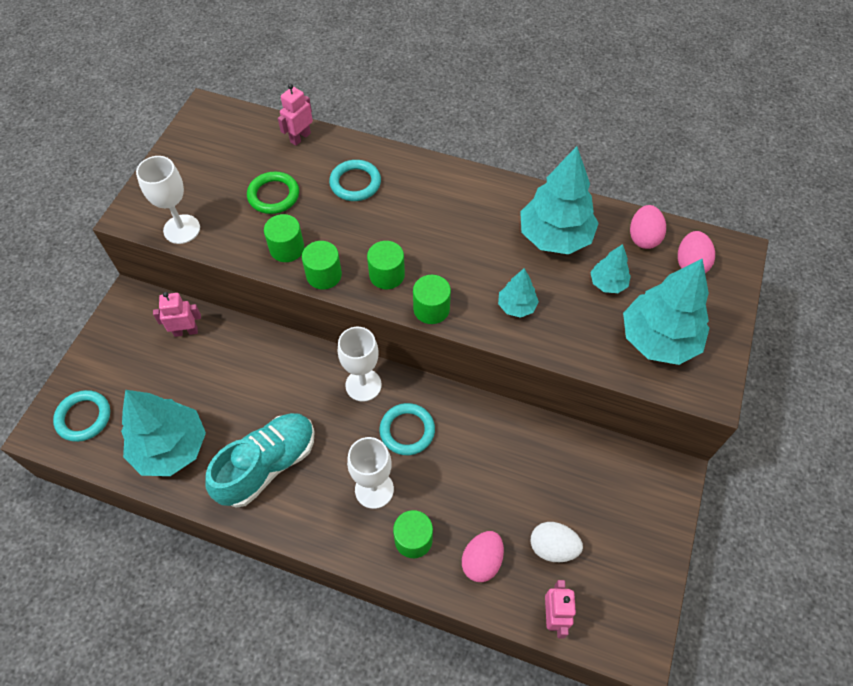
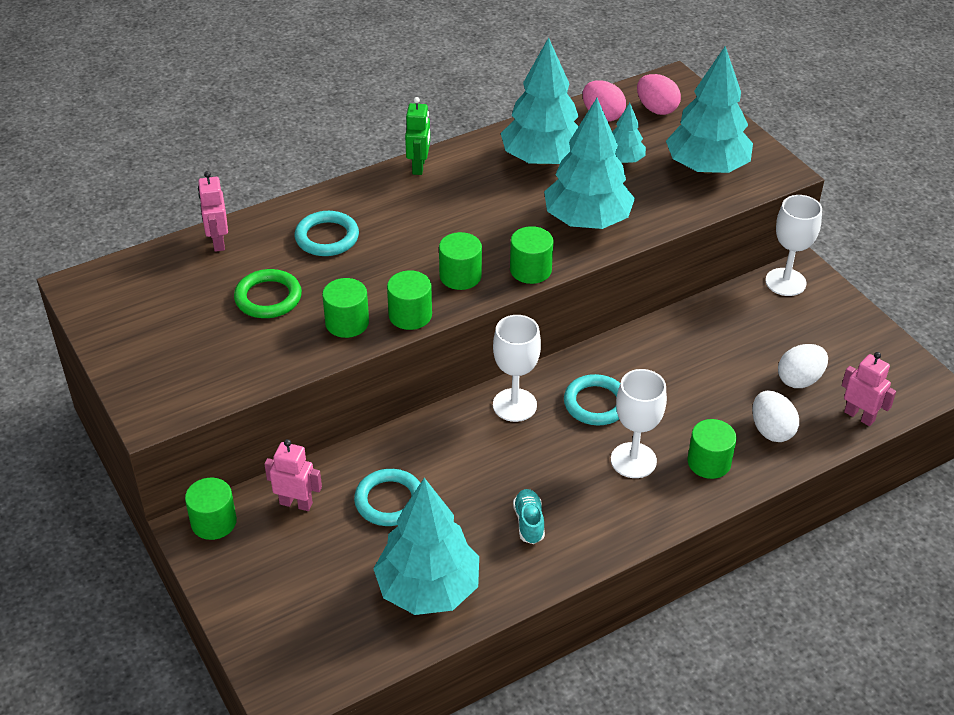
camera: 50 degrees left, 15 degrees down
turquoise ring [53,390,110,442] -> turquoise ring moved to [354,469,420,526]
white goblet [136,156,200,244] -> white goblet moved to [765,195,822,296]
pink robot [153,292,201,337] -> pink robot turned 75 degrees clockwise [264,439,322,511]
turquoise shoe [205,413,315,508] -> turquoise shoe [513,489,545,544], size x0.44
pink egg [462,531,504,582] -> white egg [752,391,799,442]
turquoise tree [498,268,539,318] -> turquoise tree [544,98,635,229], size x2.01
none -> green cylinder [185,477,237,540]
none -> green robot [405,97,430,175]

